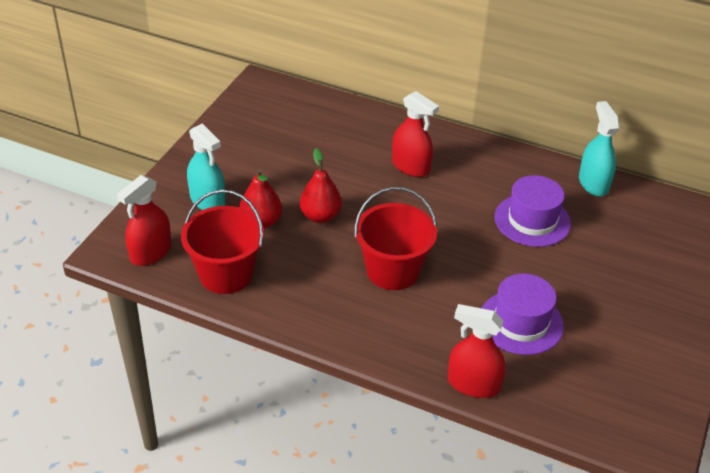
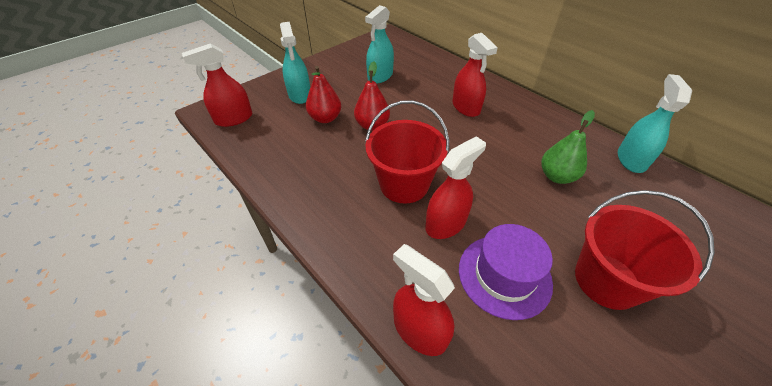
camera: 25 degrees right, 5 degrees up
red bucket [181,189,264,294] -> red bucket moved to [575,190,715,310]
purple hat [495,175,571,247] -> green pear [541,110,595,184]
none -> turquoise spray bottle [365,5,394,84]
none -> red spray bottle [425,136,486,239]

